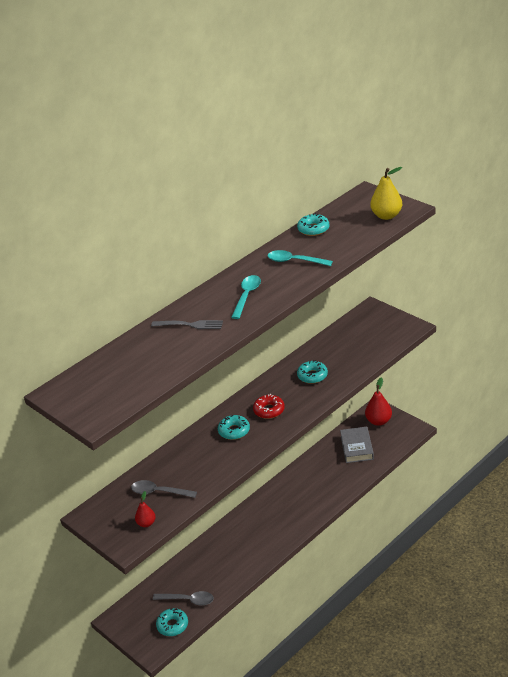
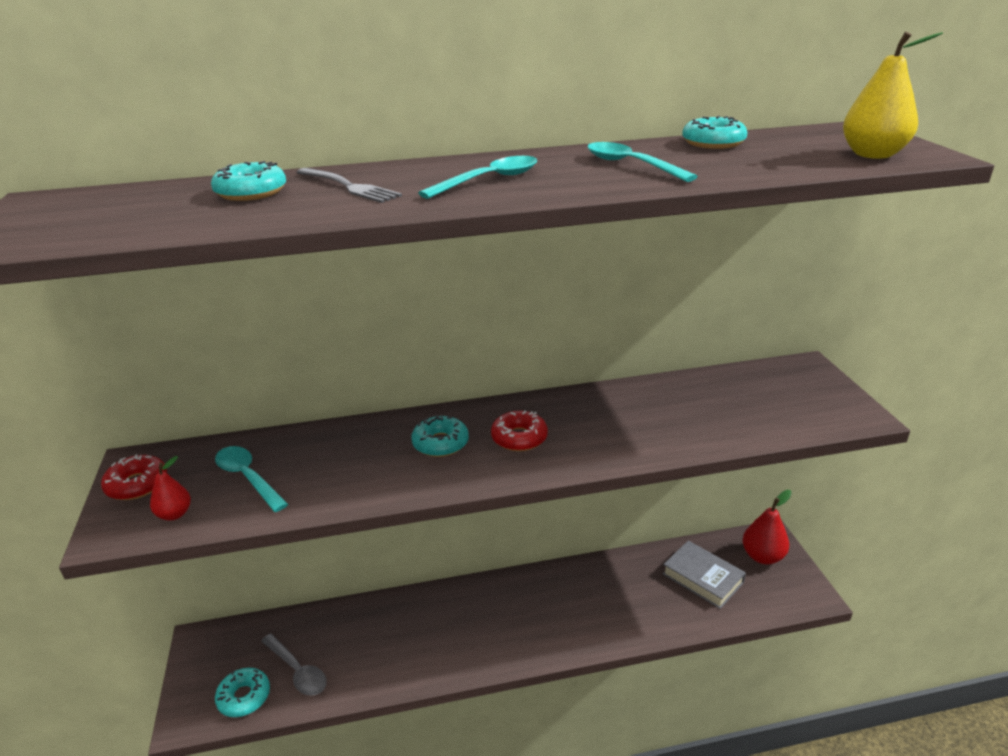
camera: 30 degrees right, 5 degrees down
grey spoon [131,480,197,498] -> turquoise spoon [215,446,288,512]
turquoise donut [297,360,328,384] -> turquoise donut moved to [211,161,286,201]
grey book [340,427,374,463] -> grey book turned 75 degrees counterclockwise [662,541,746,609]
none -> red donut [101,454,167,500]

